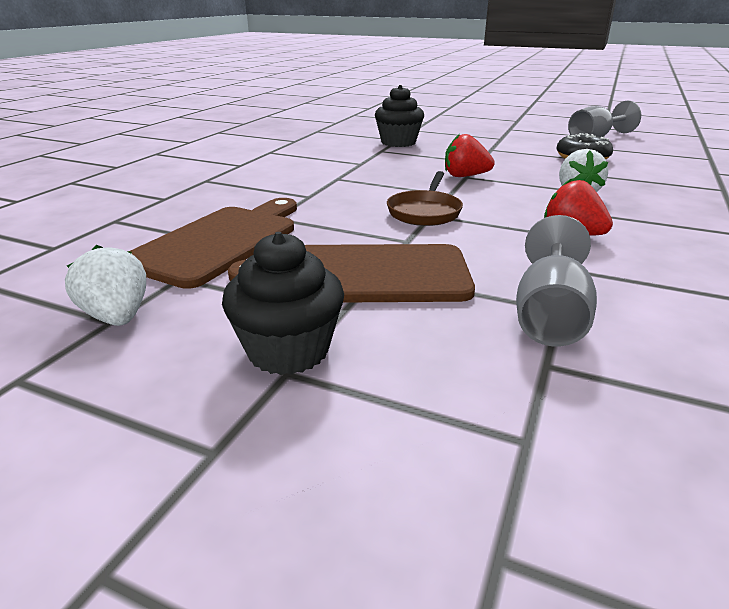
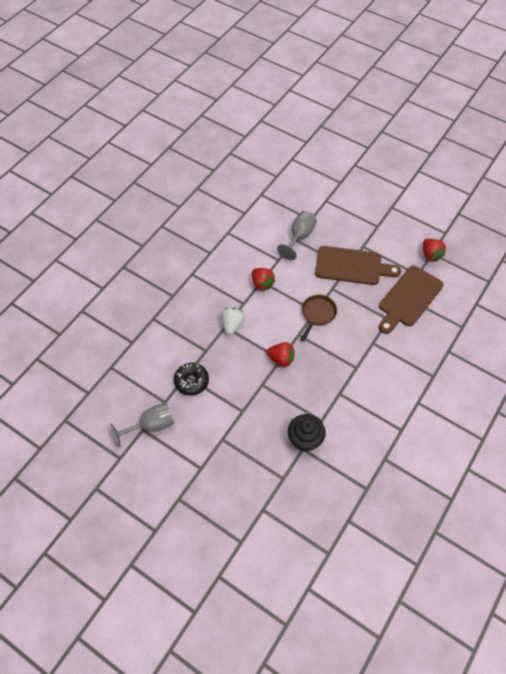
camera: 170 degrees left, 30 degrees up
white strawberry [65,245,146,326] -> red strawberry [423,239,446,261]
black cupcake [222,232,344,375] -> none

